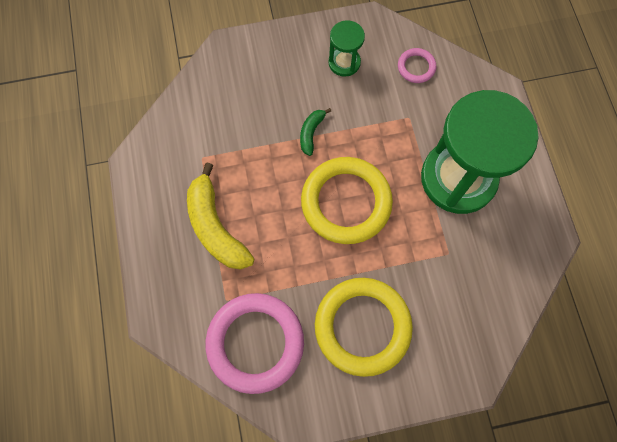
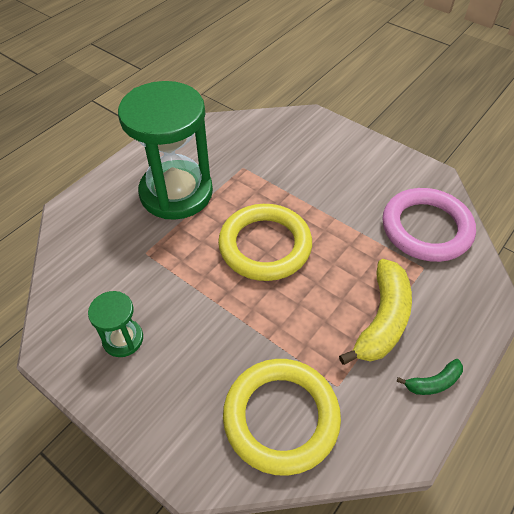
camera: 130 degrees left, 20 degrees down
green banana [300,108,331,156] -> green banana moved to [396,359,463,395]
yellow ring [315,278,413,377] -> yellow ring moved to [223,359,341,476]
pink ring [398,48,436,83] -> none

